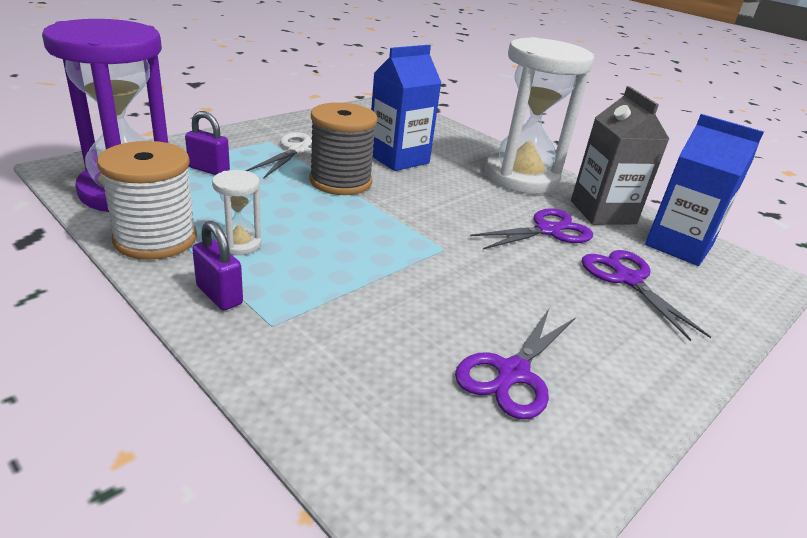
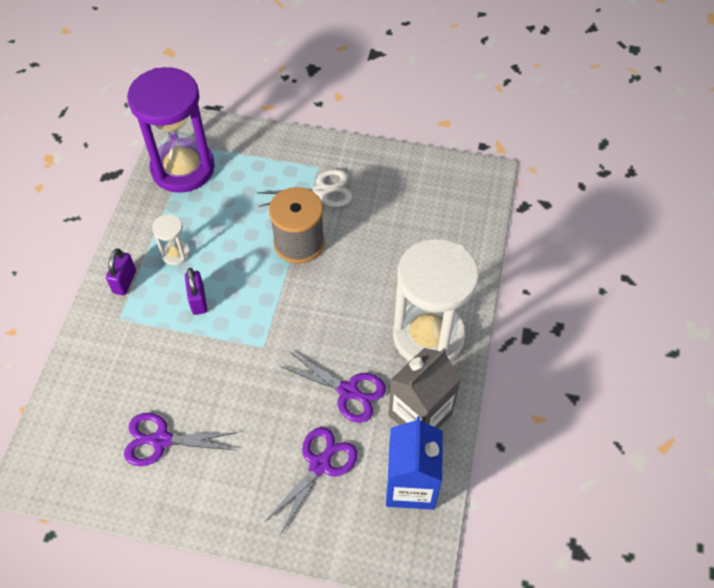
camera: 60 degrees right, 25 degrees up
white spool [97,141,197,260] -> none
purple padlock [185,111,230,175] -> purple padlock moved to [185,268,207,315]
blue carton [371,45,442,171] -> none

